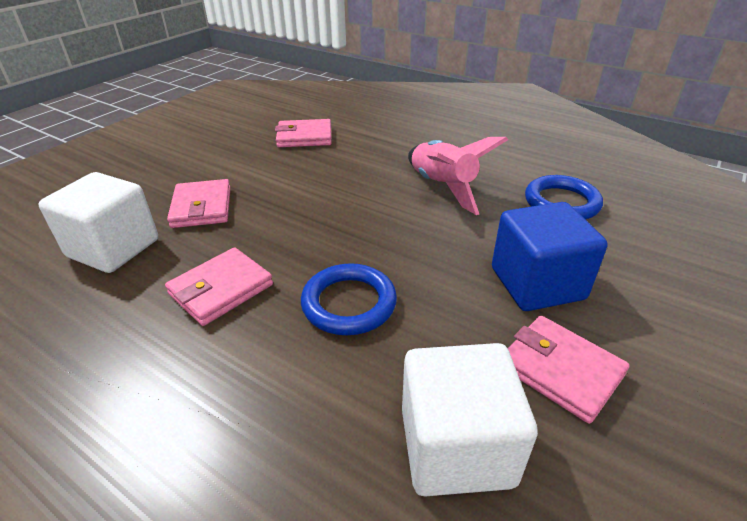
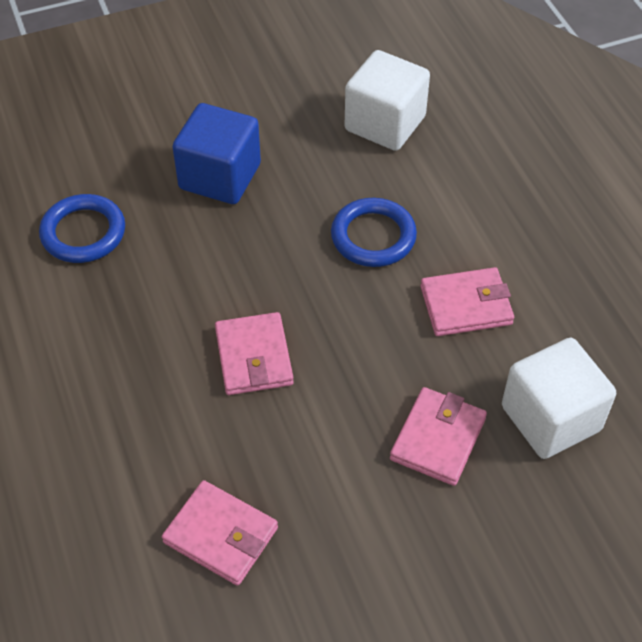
camera: 145 degrees left, 15 degrees up
pink rocket [408,137,508,215] -> none
pink wallet [508,316,630,424] -> pink wallet moved to [215,312,294,395]

